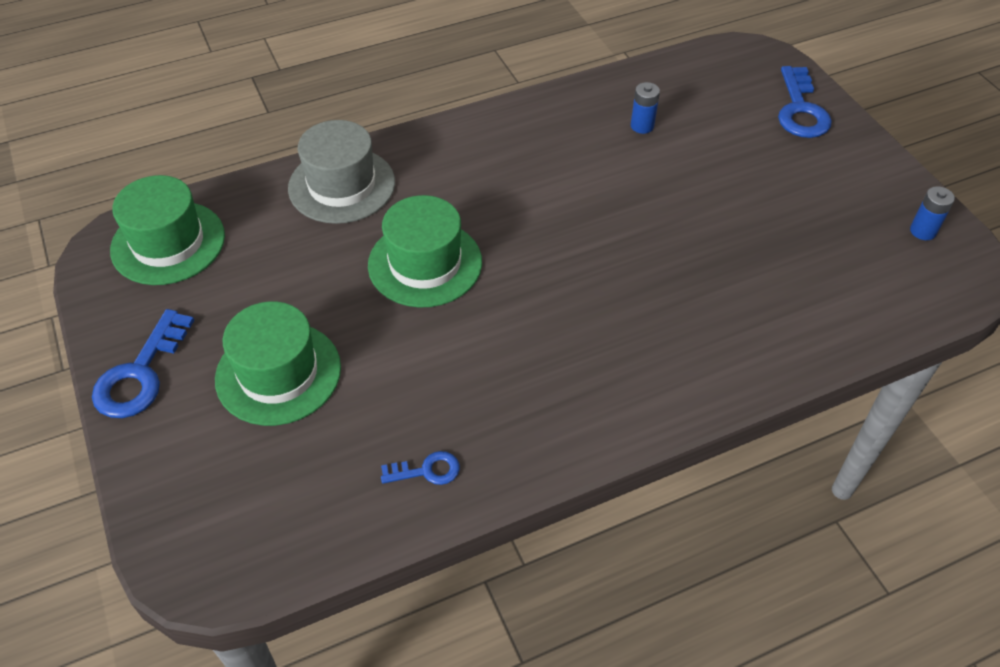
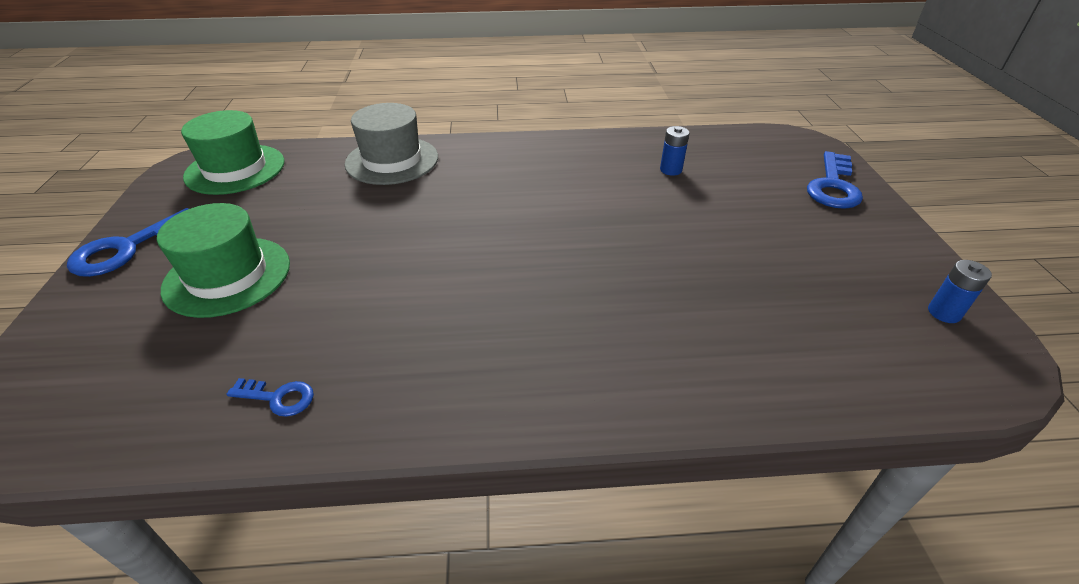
camera: 20 degrees right, 10 degrees down
green hat [368,195,482,307] -> none

